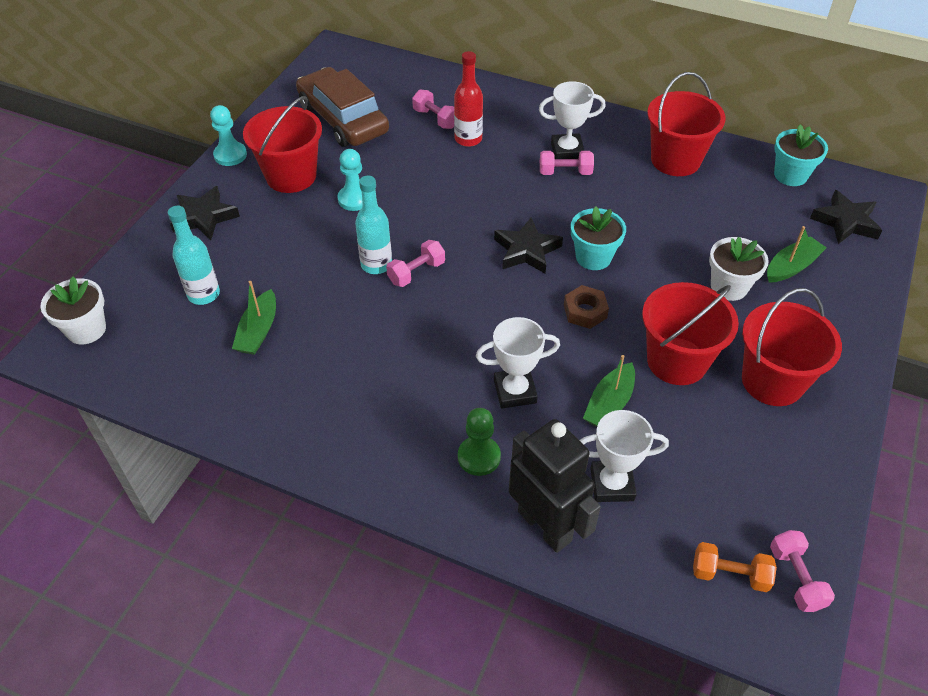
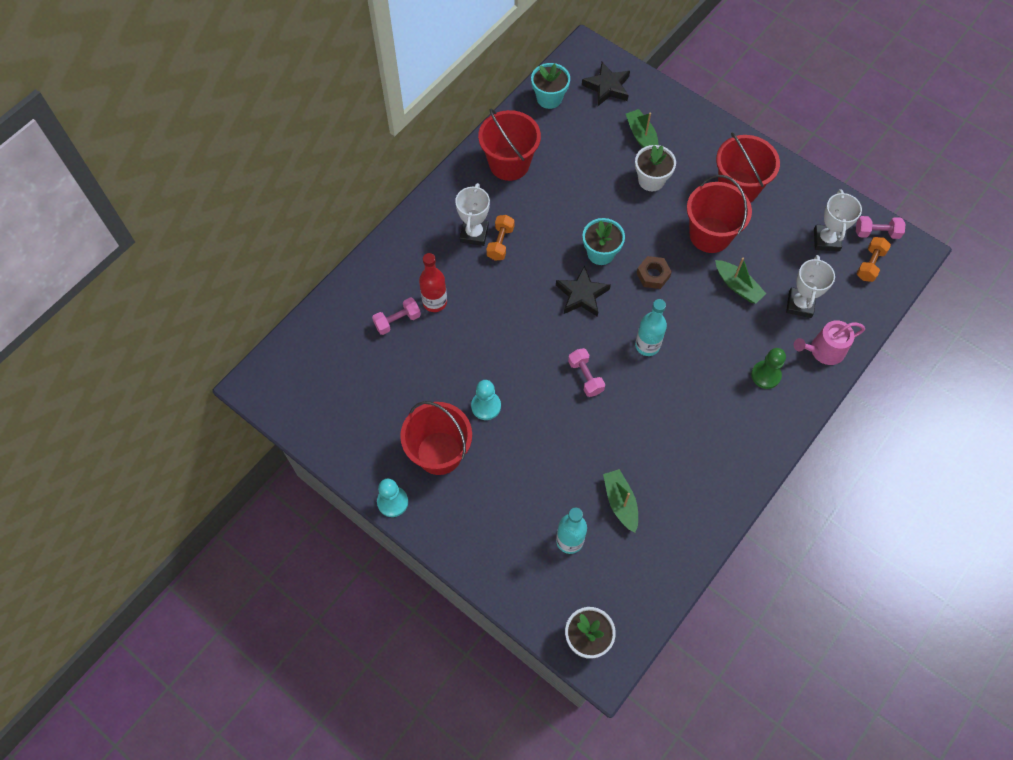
camera: 75 degrees left, 15 degrees up
black star [170,186,240,240] -> none
green boat [232,281,276,355] -> green boat turned 135 degrees counterclockwise [603,469,638,533]
brown car [296,67,389,147] -> none
turquoise bottle [355,176,392,274] -> turquoise bottle moved to [635,299,667,356]
white trophy [476,317,560,408] -> white trophy moved to [814,189,862,252]
black robot [509,419,601,553] -> pink watering can [794,320,865,365]
pink dumbbell [540,151,594,175] -> orange dumbbell [486,215,514,261]

